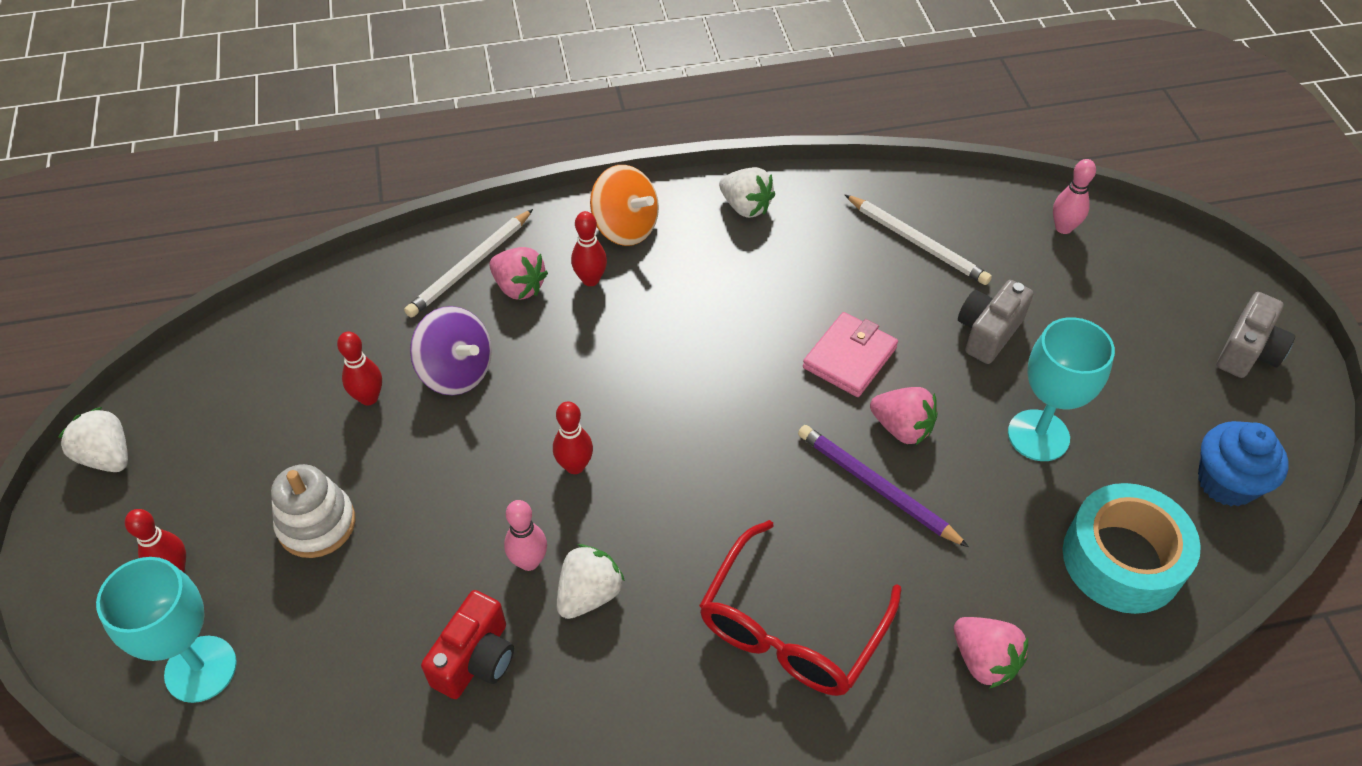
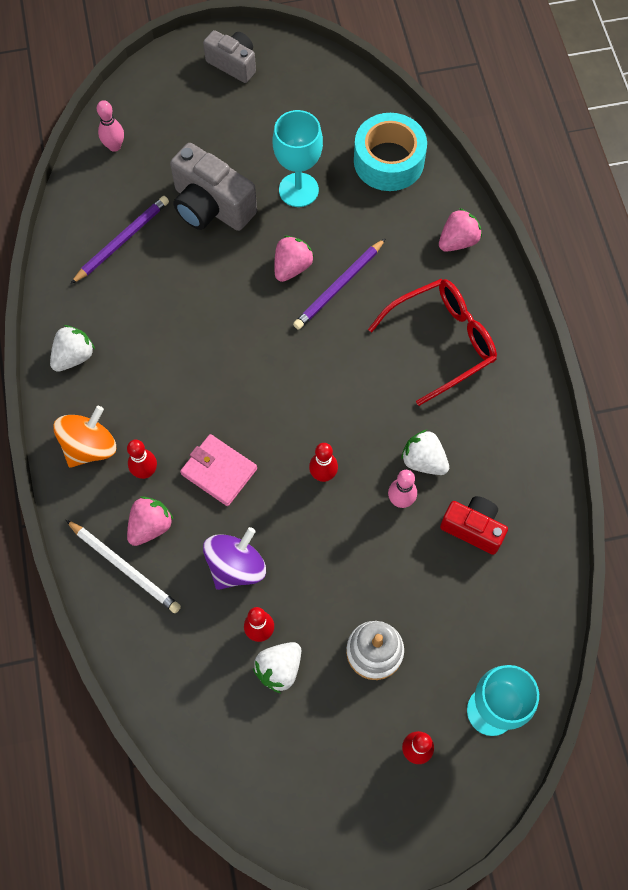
camera: 90 degrees left, 15 degrees up
white strawberry [58,407,128,472] -> white strawberry moved to [253,642,301,693]
red glasses [699,520,901,696] -> red glasses turned 60 degrees counterclockwise [368,279,497,406]
pink wallet [803,312,898,397] -> pink wallet moved to [180,434,257,506]
white pencil [845,195,992,285] -> purple pencil [71,196,169,284]
grey camera [958,280,1033,364] -> grey camera [170,143,257,231], size x1.57
blue cupcake [1198,421,1289,507] -> none

